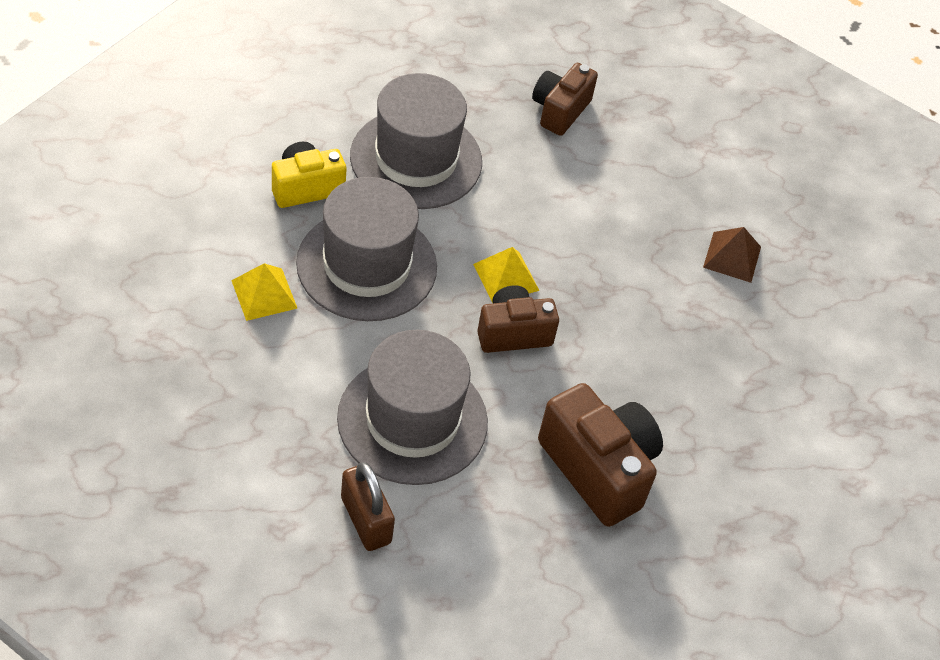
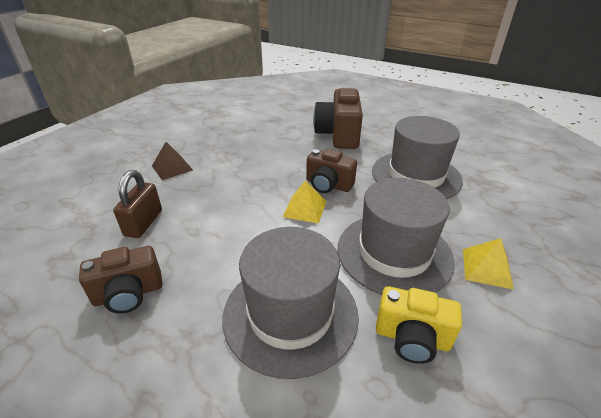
camera: 135 degrees left, 15 degrees down
brown padlock [341,462,395,551] -> brown padlock moved to [113,170,162,238]

